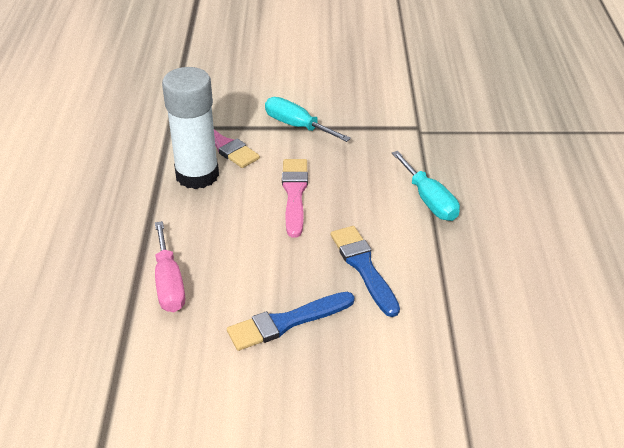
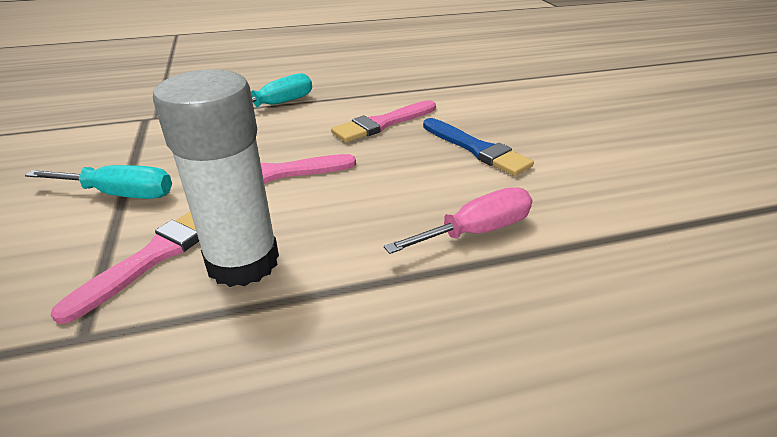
camera: 105 degrees left, 5 degrees down
turquoise screwdriver [265,97,351,142] -> turquoise screwdriver turned 105 degrees counterclockwise [25,165,172,199]
blue brush [331,226,400,317] -> pink brush [331,100,436,142]

